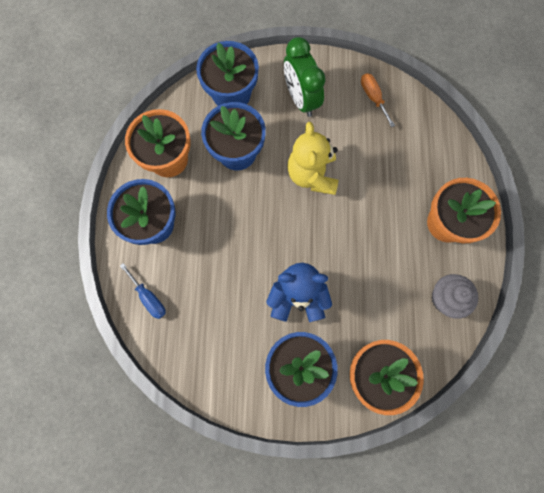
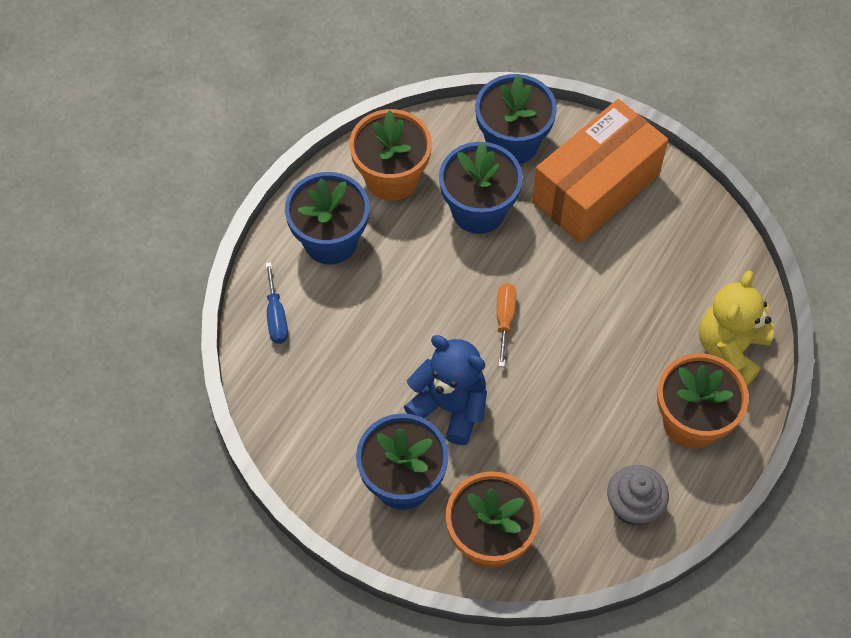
camera: 30 degrees right, 15 degrees down
green clock [284,37,325,117] -> orange box [532,99,668,243]
yellow teddy bear [287,122,338,195] -> yellow teddy bear moved to [699,270,774,386]
orange screwdriver [361,73,395,127] -> orange screwdriver moved to [497,283,516,367]

